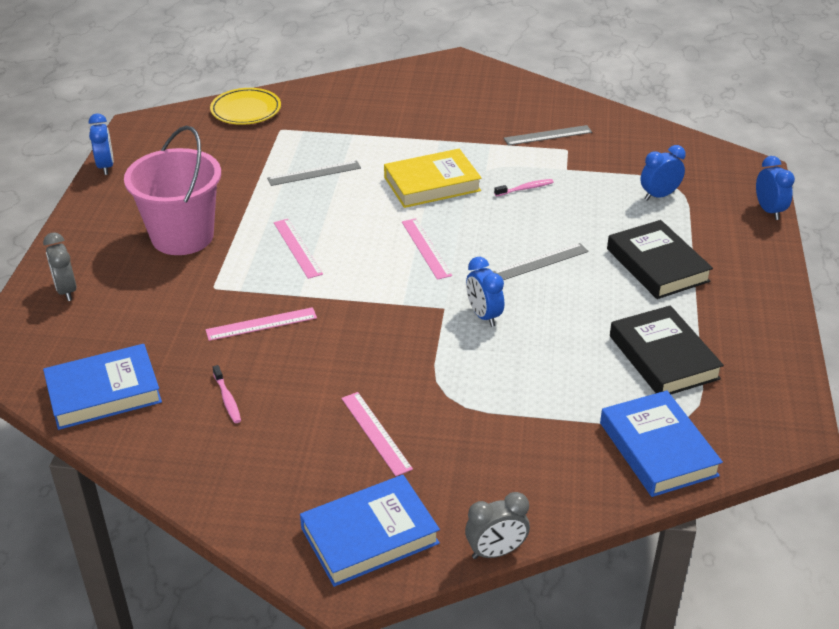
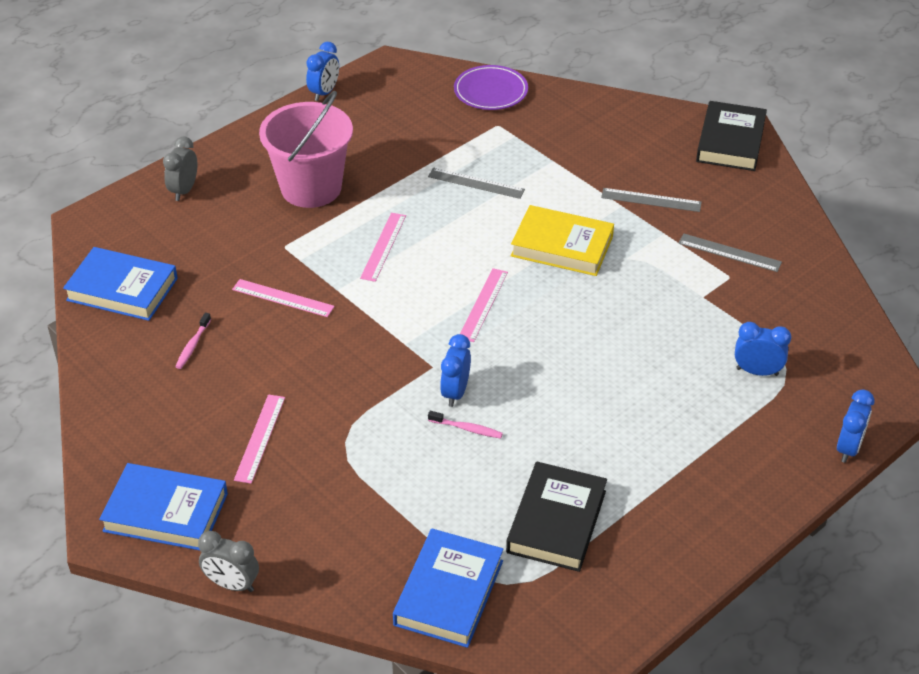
camera: 40 degrees right, 5 degrees up
yellow plate [210,88,281,125] -> purple plate [454,65,528,110]
grey ruler [493,243,589,280] -> grey ruler moved to [601,188,702,212]
pink toothbrush [494,179,554,196] -> pink toothbrush moved to [428,411,503,439]
black book [607,220,713,299] -> black book moved to [696,101,767,171]

